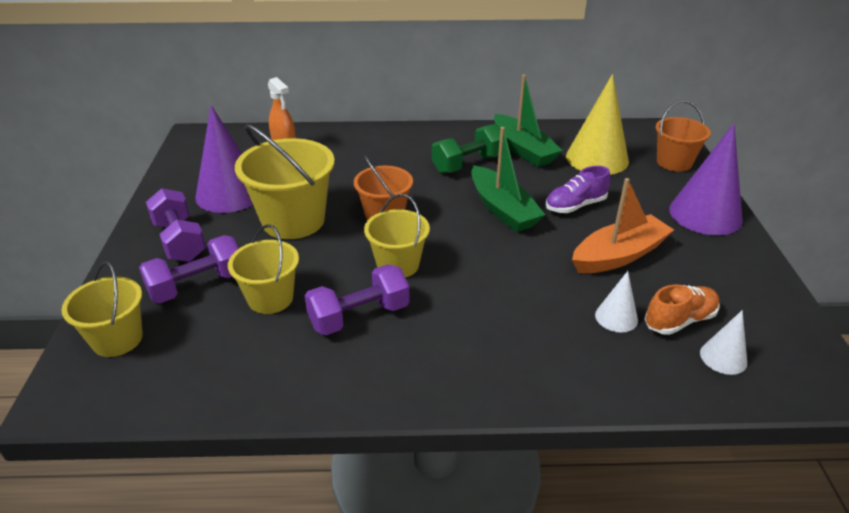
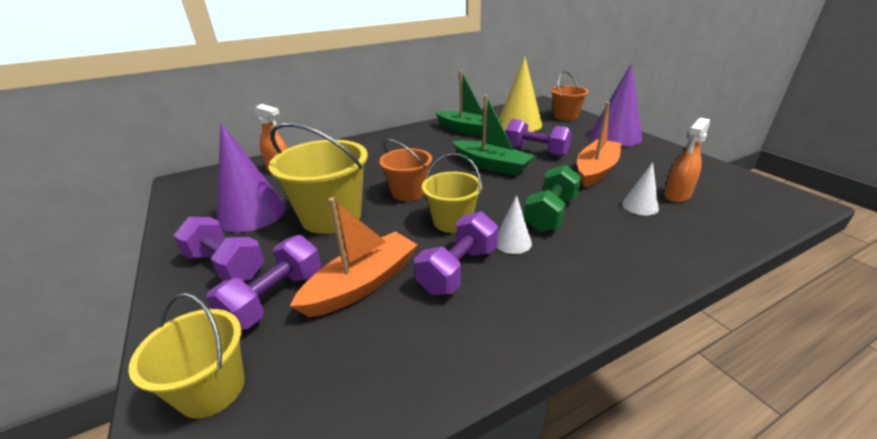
camera: 25 degrees left, 5 degrees down
yellow bucket [228,224,299,314] -> orange boat [290,198,418,317]
green dumbbell [432,124,500,174] -> green dumbbell moved to [524,165,581,232]
purple shoe [546,166,611,213] -> purple dumbbell [506,119,572,157]
orange shoe [645,284,720,335] -> orange spray bottle [664,118,710,202]
white cone [700,310,747,375] -> white cone moved to [496,195,532,254]

